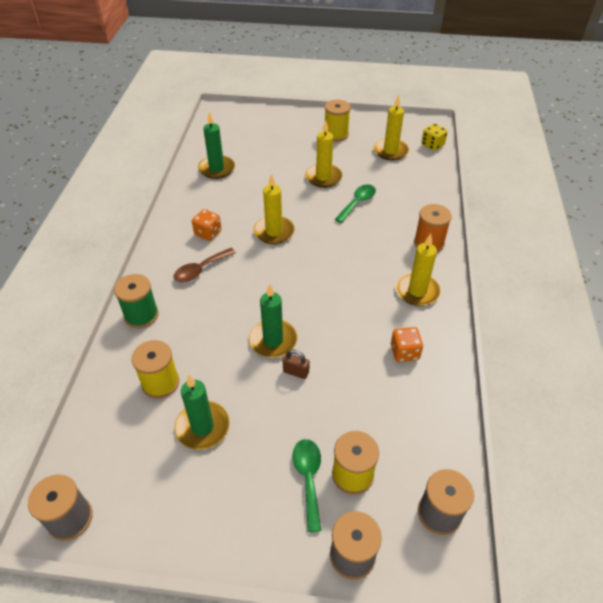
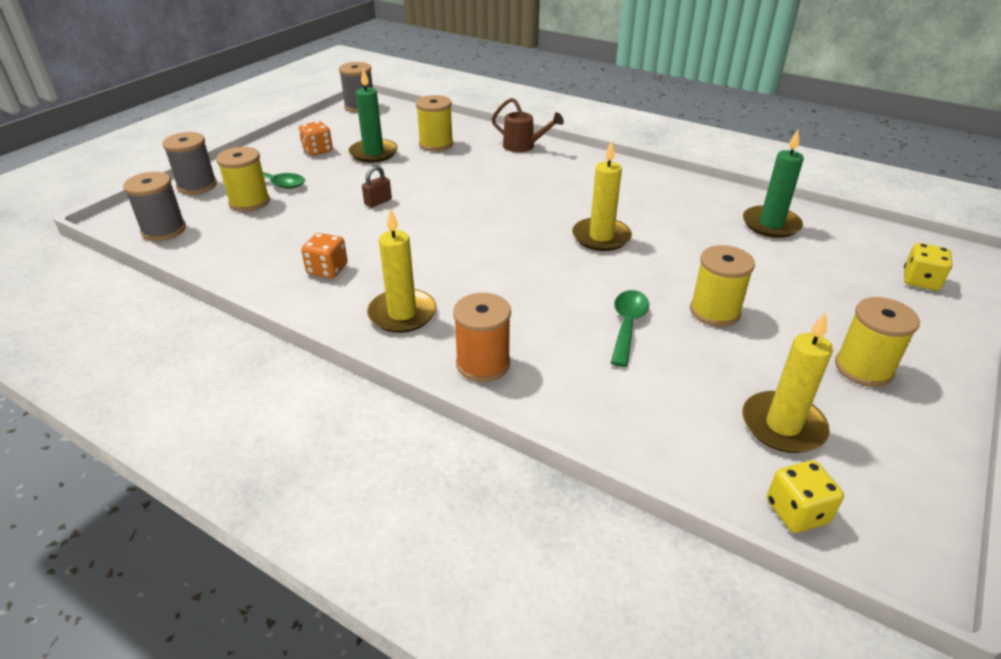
camera: 115 degrees right, 10 degrees down
green spool [114,274,159,328] -> brown watering can [492,98,564,152]
brown spoon [173,248,236,282] -> none
orange dice [192,209,221,241] -> orange dice moved to [299,121,333,156]
green candle [249,284,297,358] -> none
yellow candle [305,121,342,188] -> yellow spool [690,245,755,327]
green spoon [335,184,376,223] -> green spoon turned 135 degrees counterclockwise [611,290,649,367]
none -> yellow dice [904,243,952,290]

